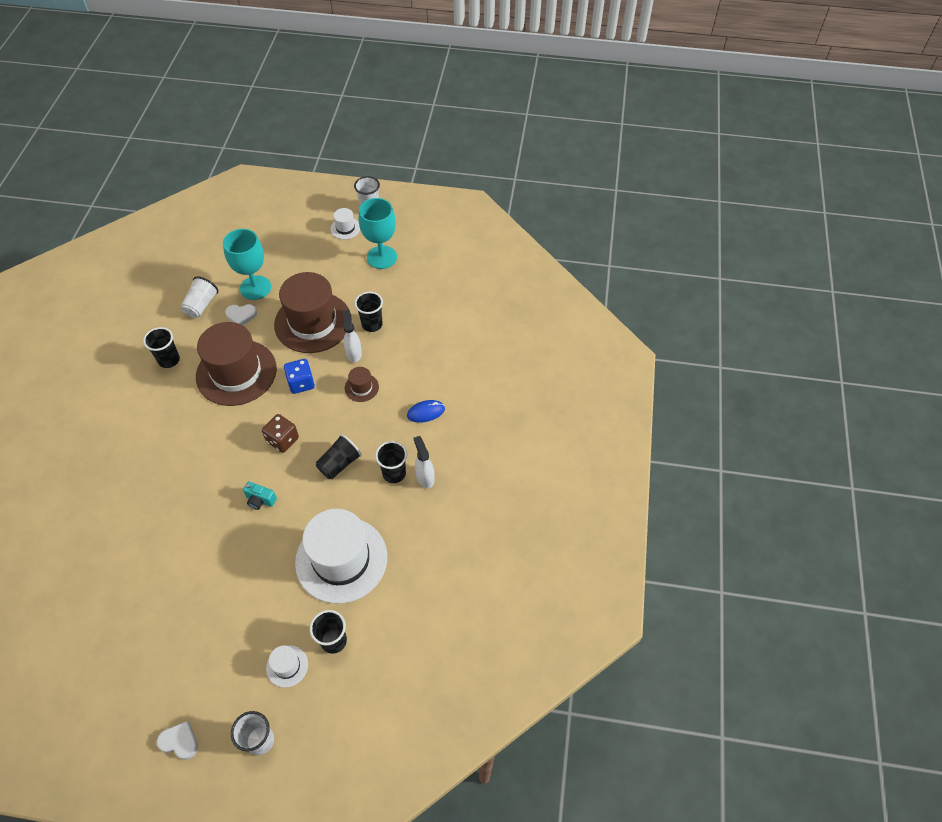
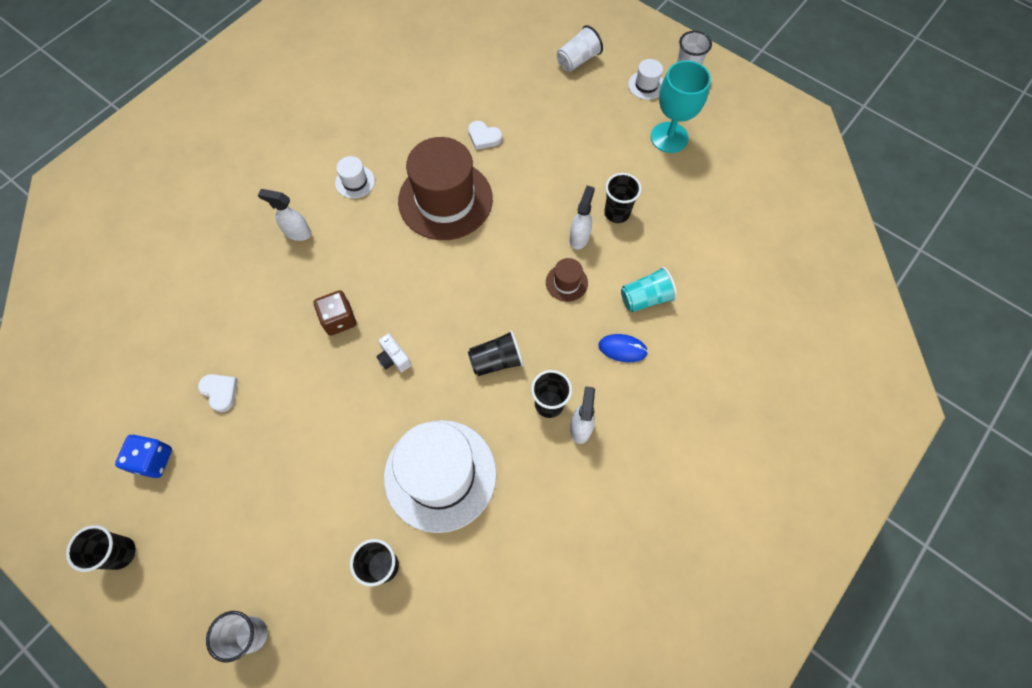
camera: 30 degrees right, 10 degrees up
black cup [143,327,180,368] -> black cup moved to [66,525,136,572]
white heart [157,721,198,760] -> white heart moved to [198,374,238,412]
white cup [180,276,218,318] -> white cup moved to [557,25,603,72]
turquoise goblet [223,229,271,300] -> none
turquoise camera [243,481,277,510] -> white camera [376,333,411,372]
brown dice [262,414,299,453] -> brown dice moved to [314,290,356,336]
white hat [266,645,308,688] -> white hat moved to [335,156,375,199]
brown hat [274,272,352,353] -> none
blue dice [284,359,315,394] -> blue dice moved to [115,435,172,478]
none -> white spray bottle [258,189,311,241]
none -> turquoise cup [621,267,677,312]

